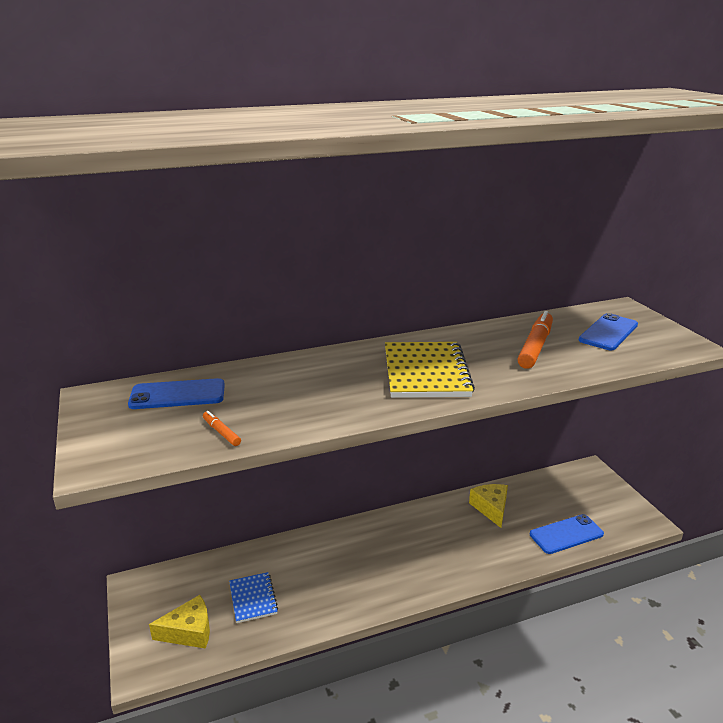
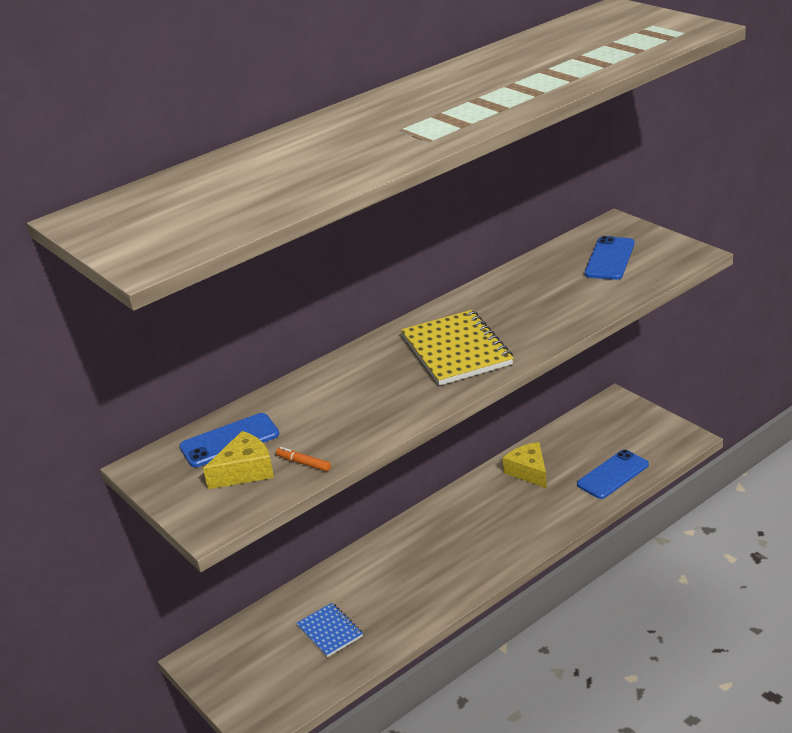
camera: 15 degrees left, 5 degrees up
yellow cheese [149,595,210,649] -> yellow cheese moved to [203,431,274,489]
orange marker [518,311,553,369] -> none

